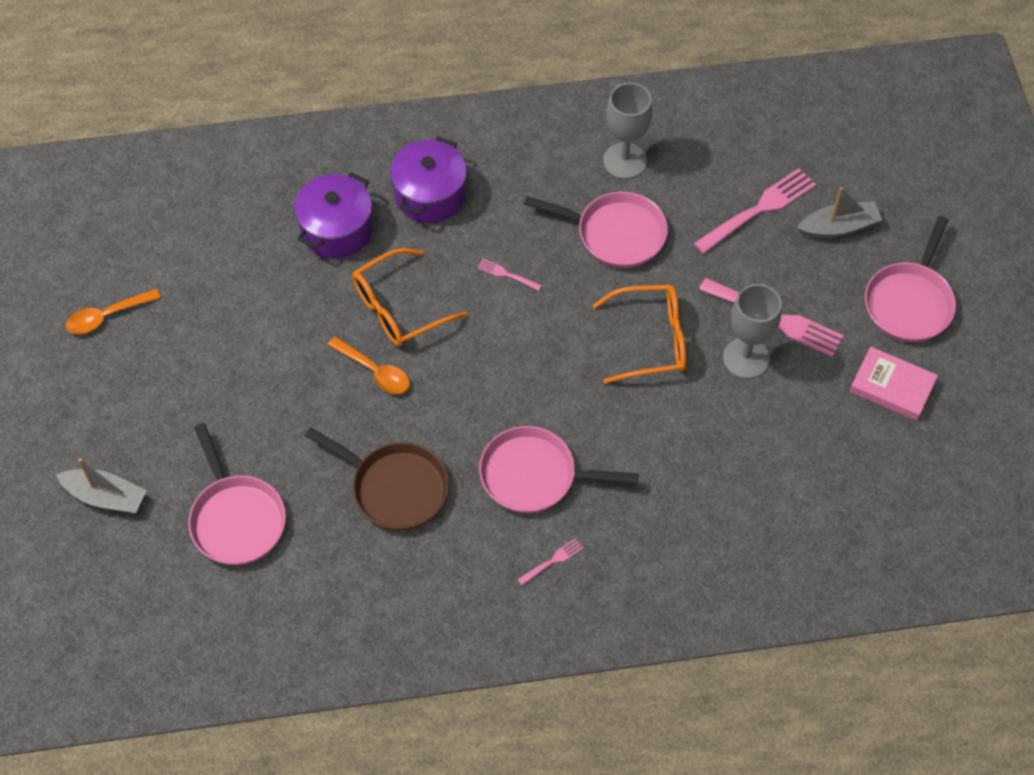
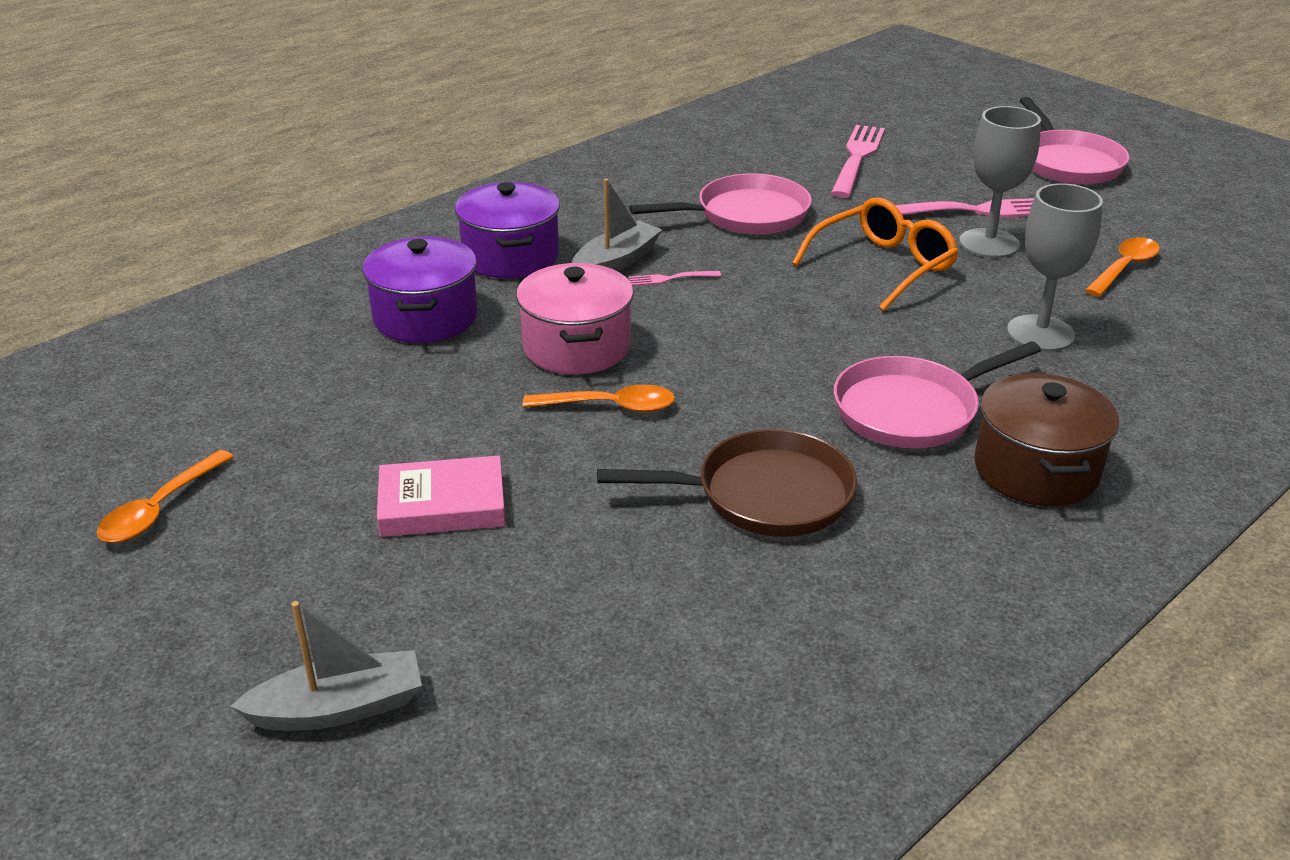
camera: 35 degrees left, 25 degrees down
pink pan [188,423,286,565] -> none
orange glasses [352,248,468,346] -> pink pot [516,263,634,374]
pink fork [517,538,583,585] -> brown pot [974,373,1119,507]
grey goblet [603,83,653,179] -> grey goblet moved to [1007,183,1103,351]
grey boat [797,187,882,238] -> grey boat moved to [572,179,662,272]
pink book [850,347,938,421] -> pink book moved to [377,456,506,537]
none -> orange spoon [1085,237,1160,297]

